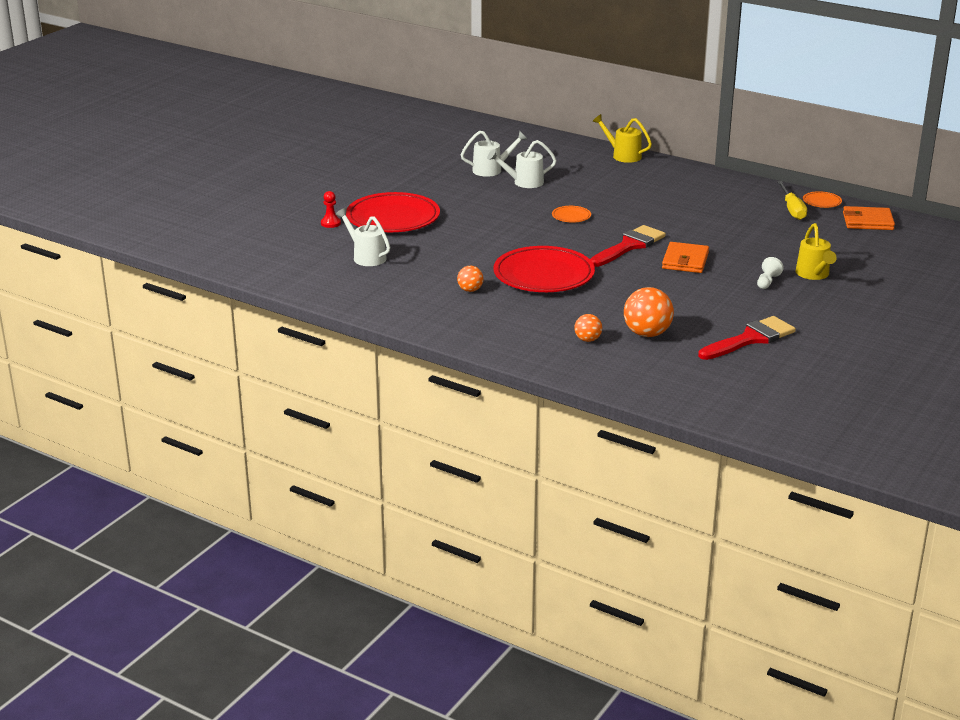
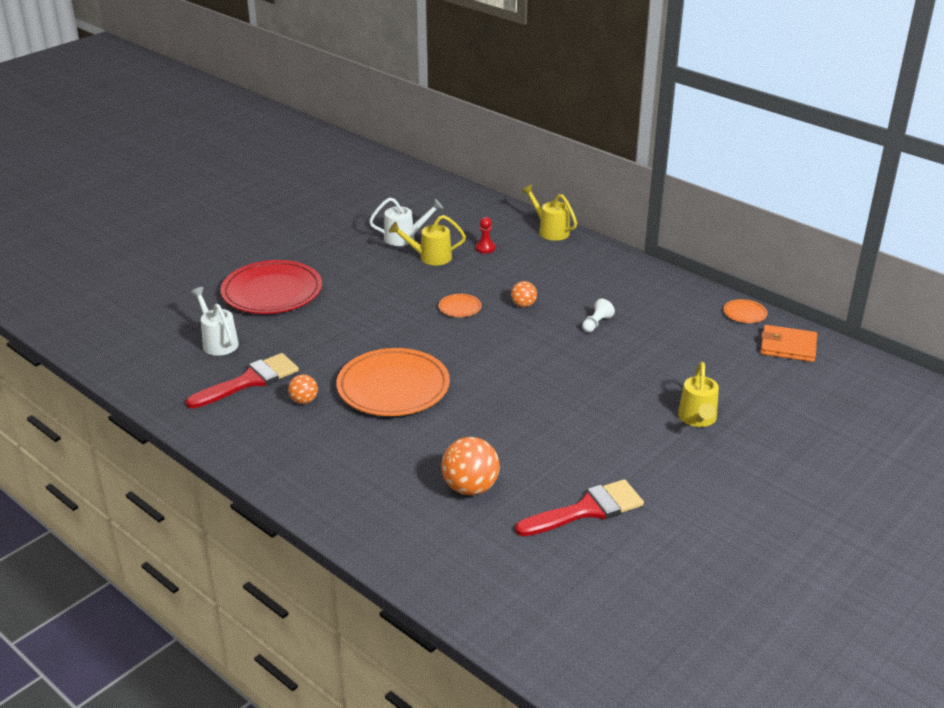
camera: 10 degrees right, 5 degrees up
red pawn [321,191,341,228] -> red pawn moved to [476,217,495,253]
white watering can [487,140,557,188] -> yellow watering can [389,215,466,265]
red plate [493,246,595,292] -> orange plate [337,348,450,416]
orange ball [574,314,602,342] -> orange ball moved to [511,281,537,307]
red brush [590,225,666,267] -> red brush moved to [186,353,299,409]
orange wallet [662,242,709,273] -> none
white pawn [757,257,784,289] -> white pawn moved to [582,299,615,332]
yellow screwdriver [777,181,807,220] -> none

